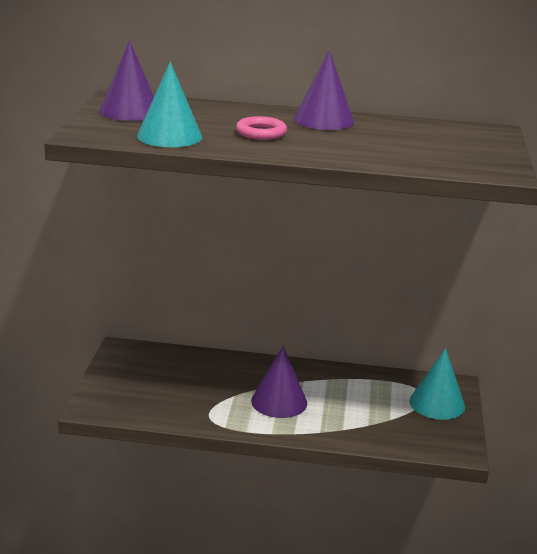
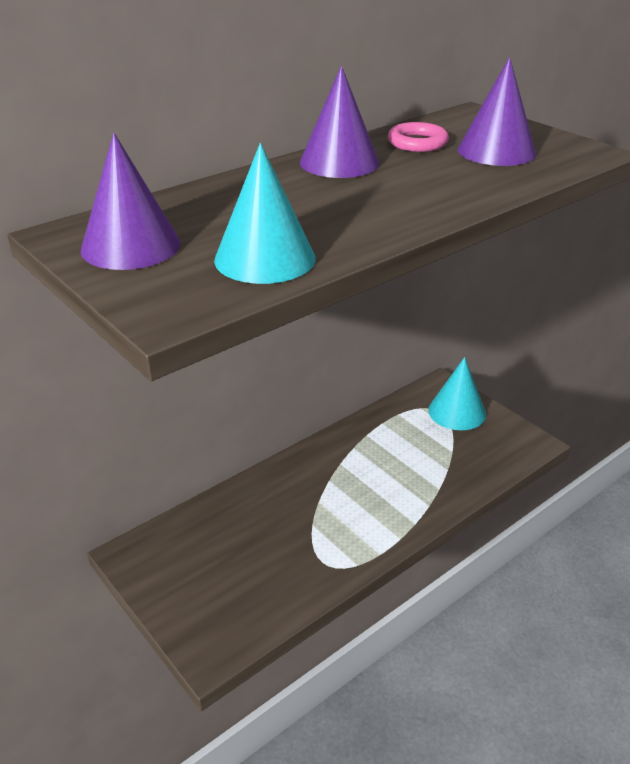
camera: 45 degrees left, 10 degrees up
pink ring [236,116,287,140] -> pink ring moved to [388,122,449,152]
purple cone [251,346,307,418] -> purple cone moved to [458,57,536,166]

